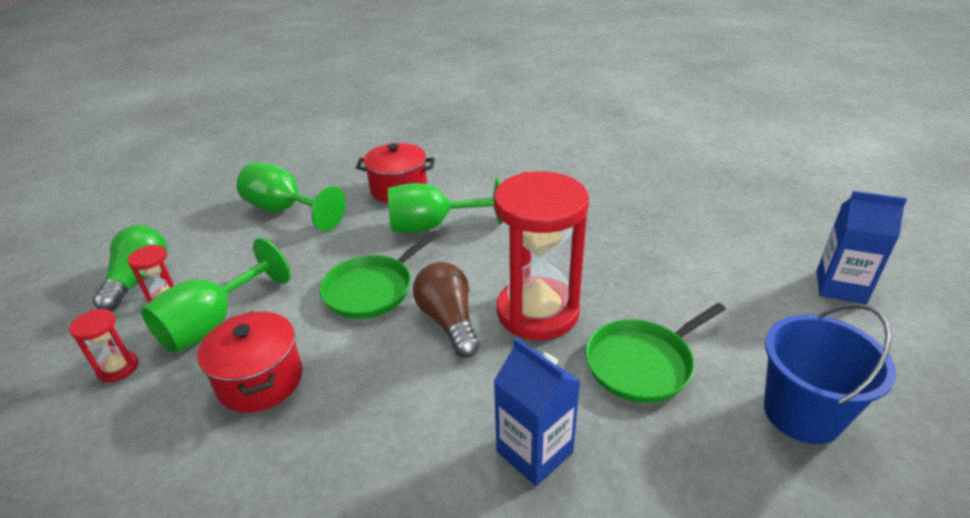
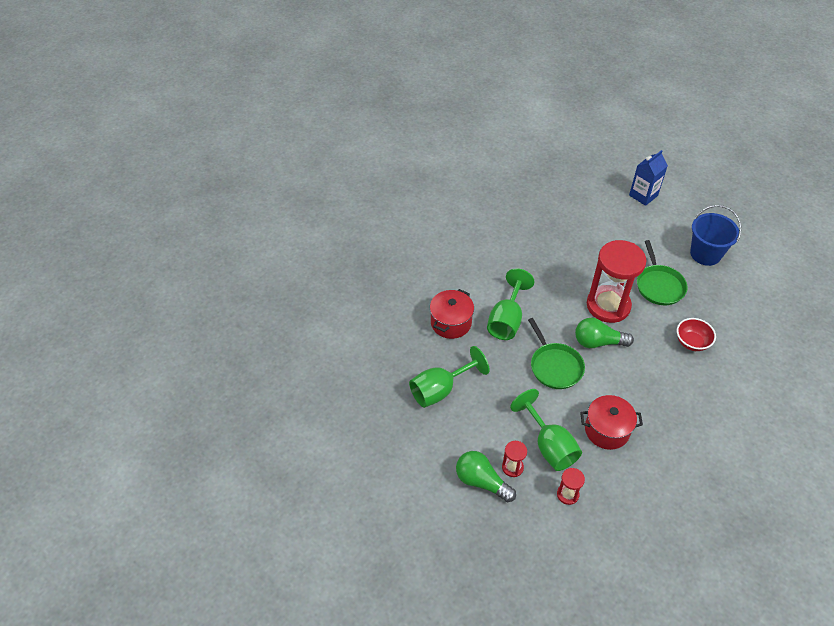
camera: 65 degrees left, 15 degrees up
brown light bulb [413,262,480,358] -> green light bulb [575,318,634,348]
blue carton [494,337,581,486] -> red bowl [677,318,716,351]

